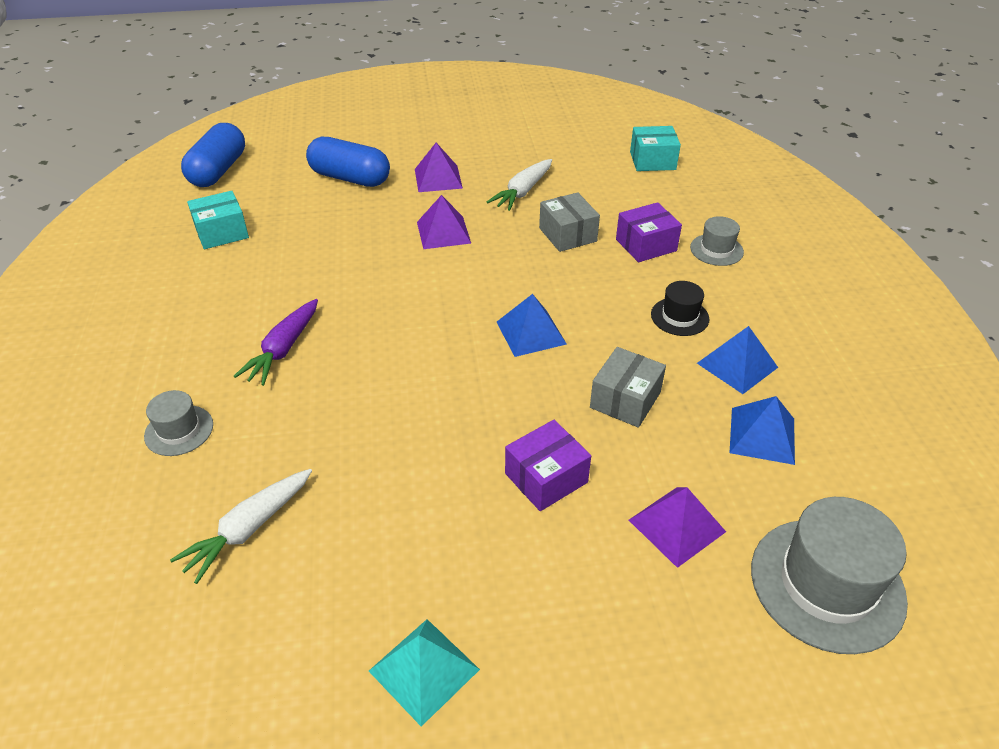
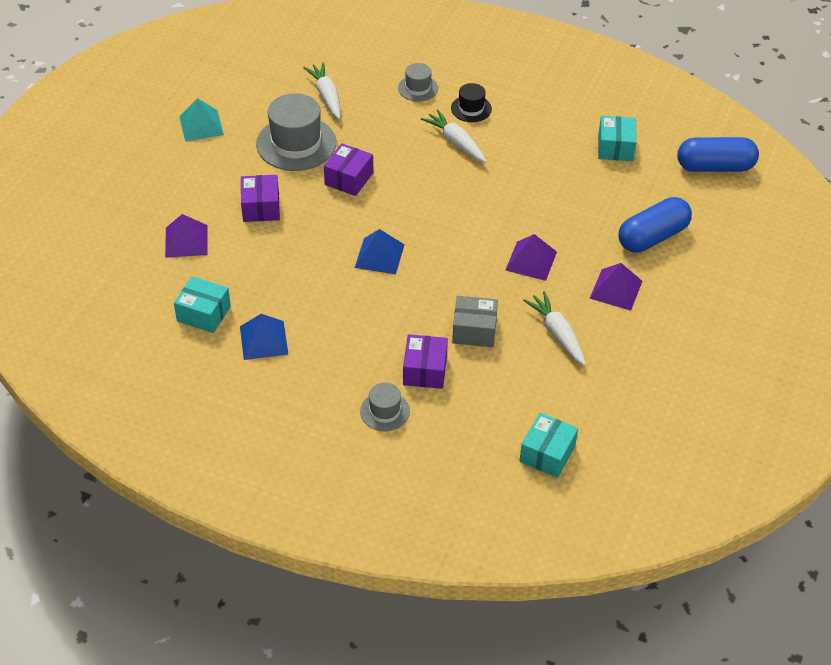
camera: 120 degrees right, 5 degrees up
blue capsule [181,123,245,187] -> blue capsule turned 45 degrees counterclockwise [677,137,759,172]
purple carrot [234,299,318,386] -> white carrot [421,109,487,163]
grey box [590,347,666,428] -> none
black hat [651,281,709,336] -> black hat moved to [451,83,492,122]
blue pyramid [730,396,795,465] -> turquoise box [174,276,231,333]
grey hat [751,497,908,654] -> grey hat moved to [256,93,336,171]
none -> purple box [324,143,373,196]

